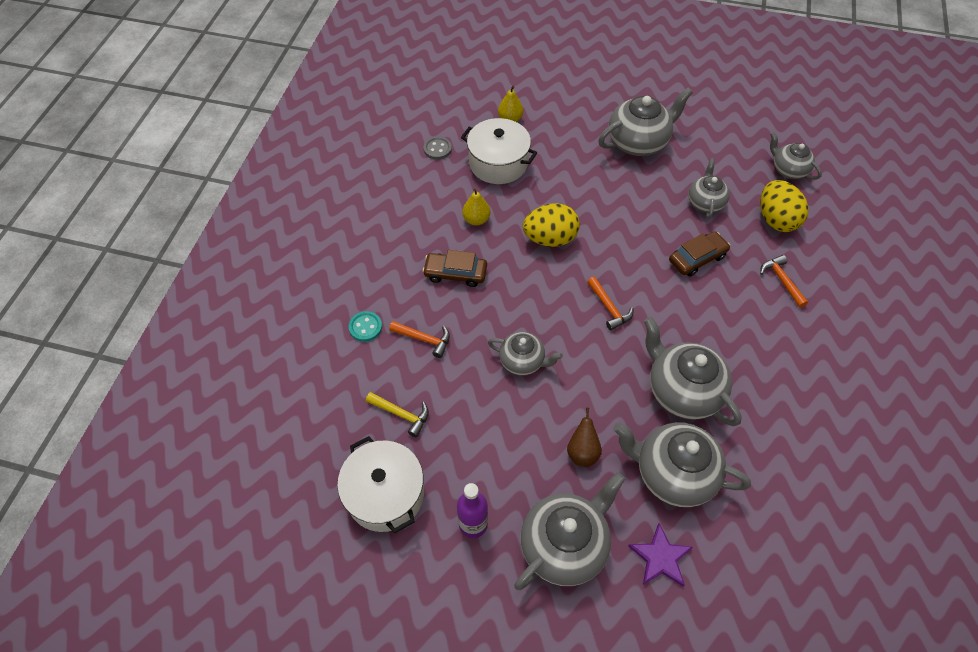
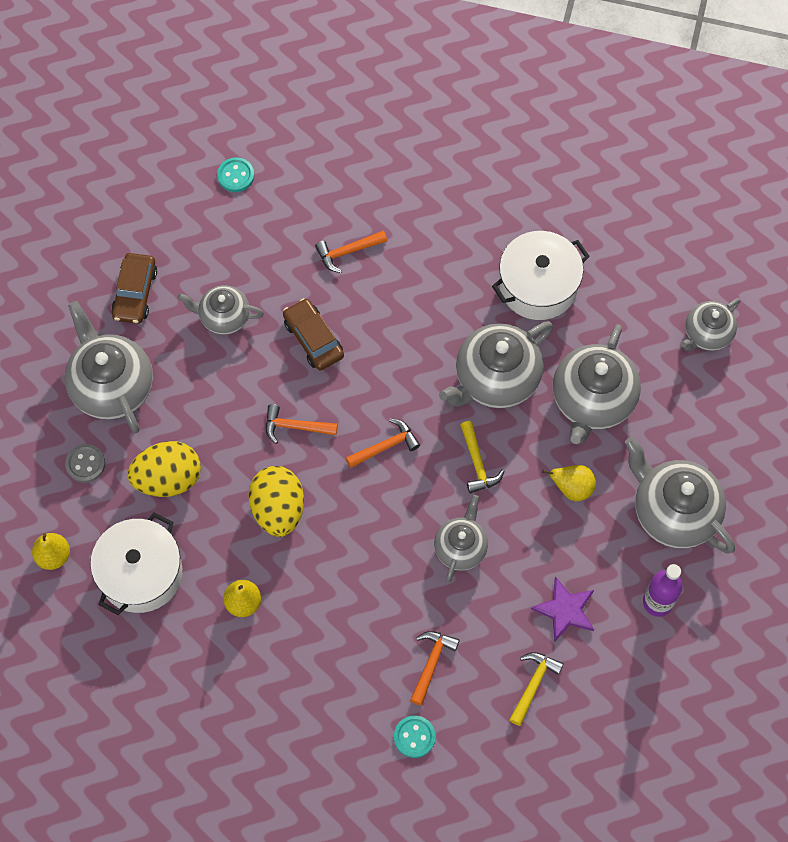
camera: 90 degrees left, 10 degrees up
white pot [337,436,424,533] -> white pot moved to [492,231,590,320]
brown car [422,250,487,287] -> brown car moved to [111,253,157,324]
grey button [424,137,452,160] -> grey button moved to [65,444,105,483]
brown pear [567,408,602,467] -> yellow pear [542,465,596,501]
purple star [628,523,693,587] -> purple star moved to [531,576,594,642]
yellow egg [760,180,809,232] -> yellow egg moved to [127,441,201,497]
grey teapot [770,132,822,180] -> grey teapot moved to [681,298,740,351]
none -> turquoise button [217,157,254,192]
none -> orange hammer [266,404,338,444]
none -> yellow hammer [460,421,505,494]

